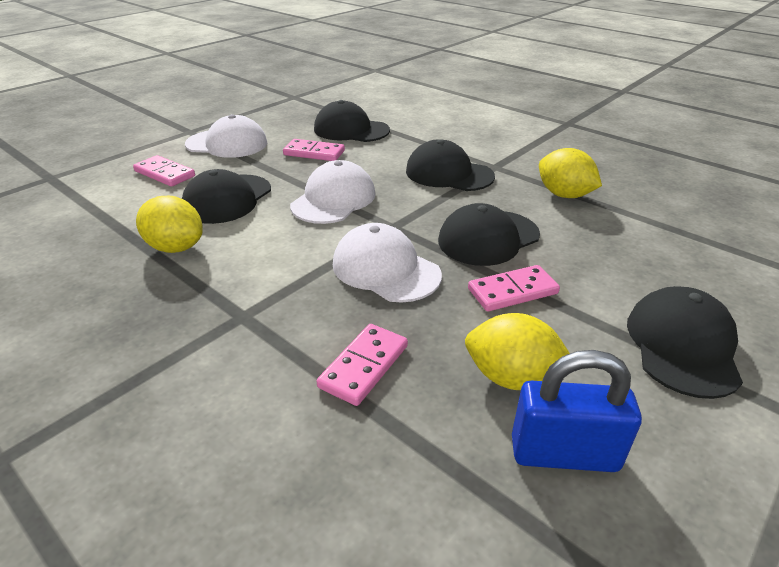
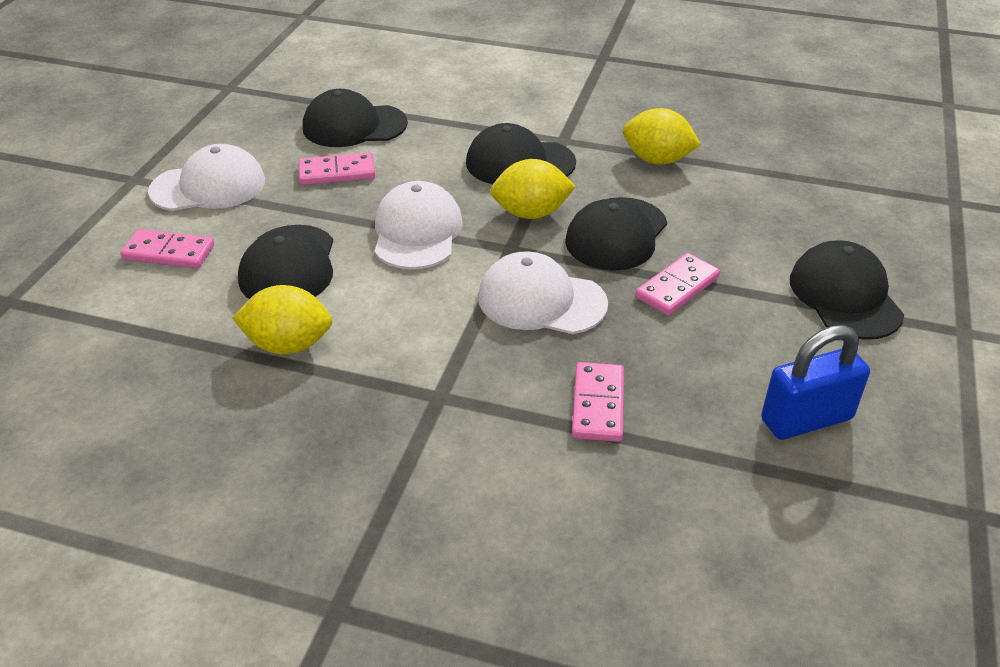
camera: 25 degrees left, 5 degrees up
yellow lemon [465,313,570,390] -> yellow lemon moved to [490,159,576,219]

